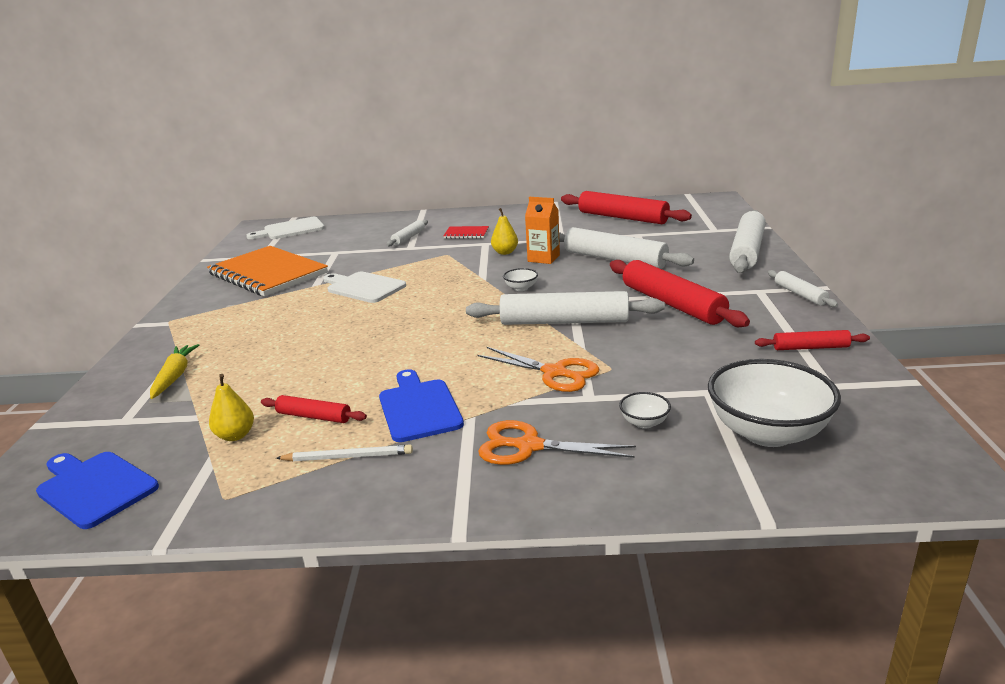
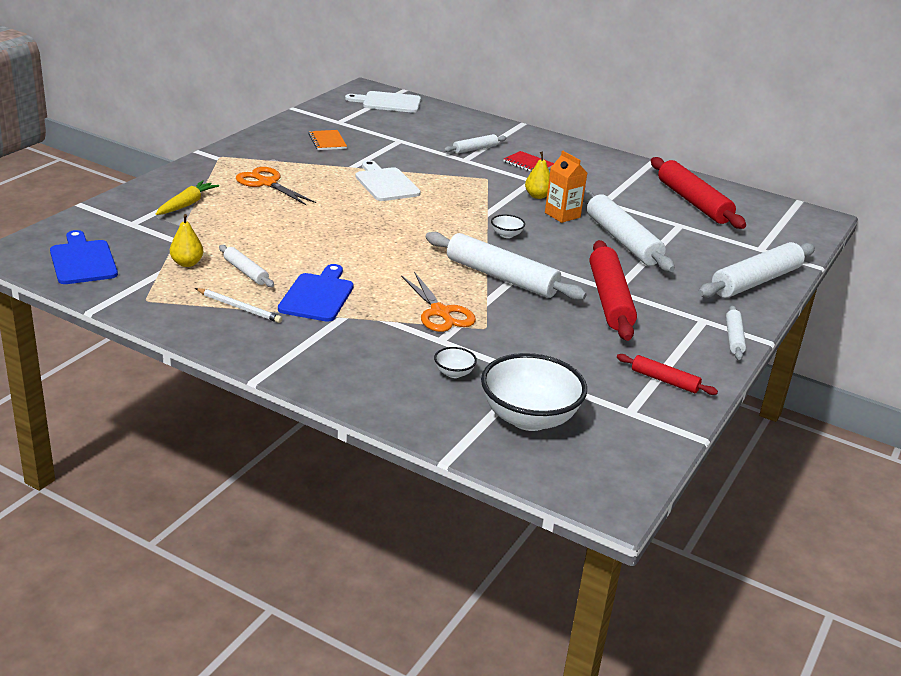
camera: 25 degrees right, 5 degrees up
orange notebook [207,246,328,297] -> orange notebook [308,130,347,150], size x0.43
red rolling pin [261,395,367,423] -> white rolling pin [219,245,274,287]
orange scissors [478,420,636,465] -> orange scissors moved to [236,167,316,206]

